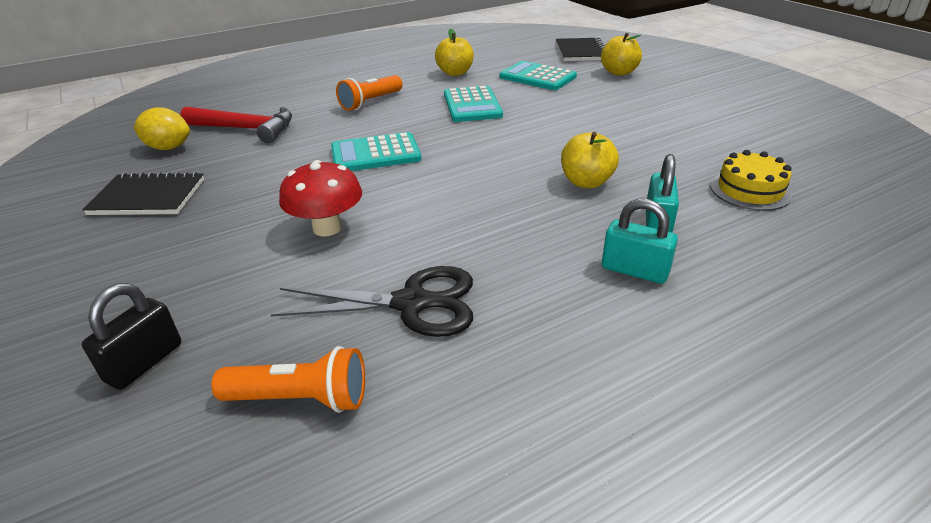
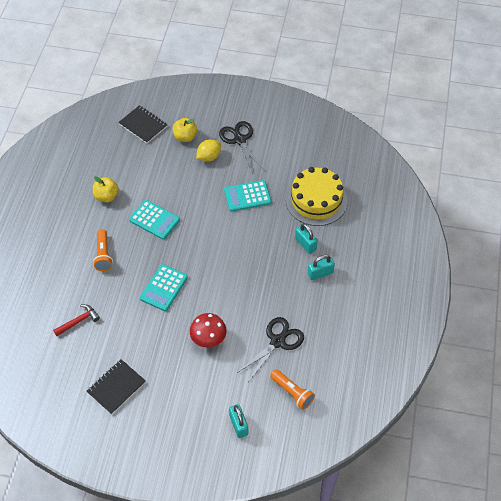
camera: 50 degrees left, 20 degrees up
black padlock [82,283,181,390] -> turquoise padlock [229,404,248,438]
yellow lemon [133,107,190,150] -> yellow lemon moved to [196,139,221,162]
red hammer [180,106,292,143] -> red hammer [53,304,100,336], size x0.66
orange flashlight [211,346,365,413] -> orange flashlight turned 90 degrees clockwise [270,369,315,410]
turquoise calculator [500,61,577,90] -> turquoise calculator moved to [224,180,272,212]
yellow apple [561,132,619,188] -> none
yellow cake [710,150,792,211] -> yellow cake [286,167,348,226], size x1.84
none -> black scissors [219,121,265,174]

